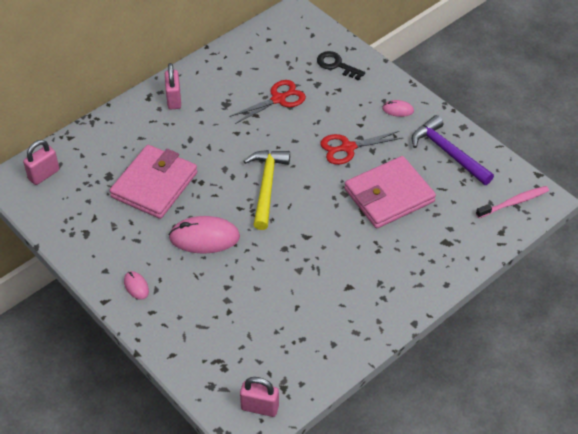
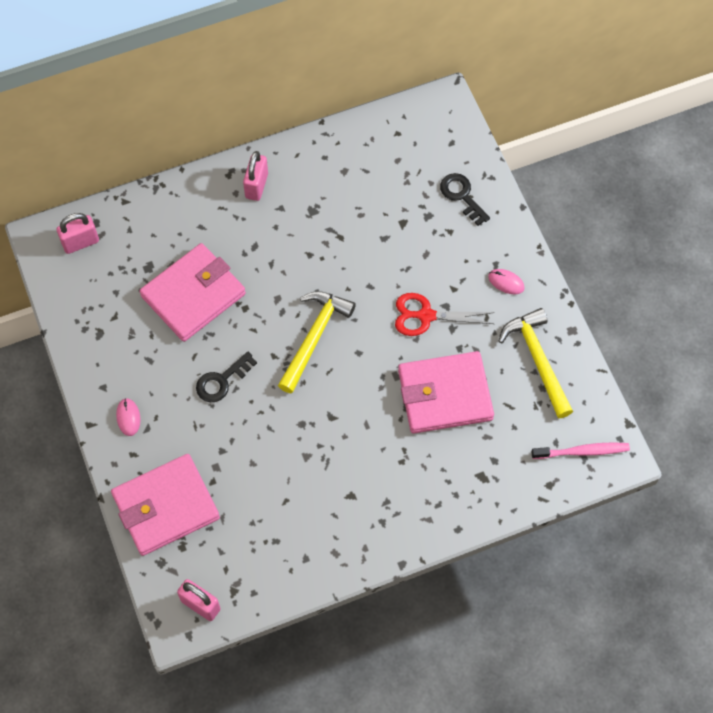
camera: 20 degrees right, 15 degrees up
pink mouse [169,216,240,254] -> black key [196,352,257,402]
red scissors [229,80,306,124] -> none
purple hammer [412,115,494,185] -> yellow hammer [499,308,573,418]
none -> pink wallet [111,454,220,556]

